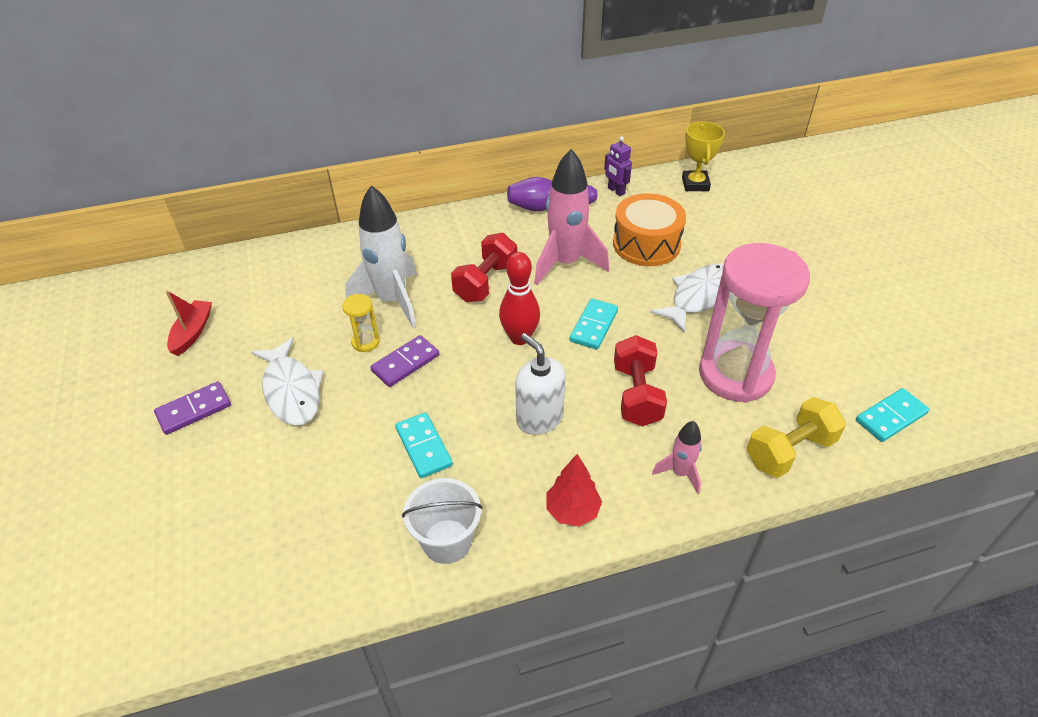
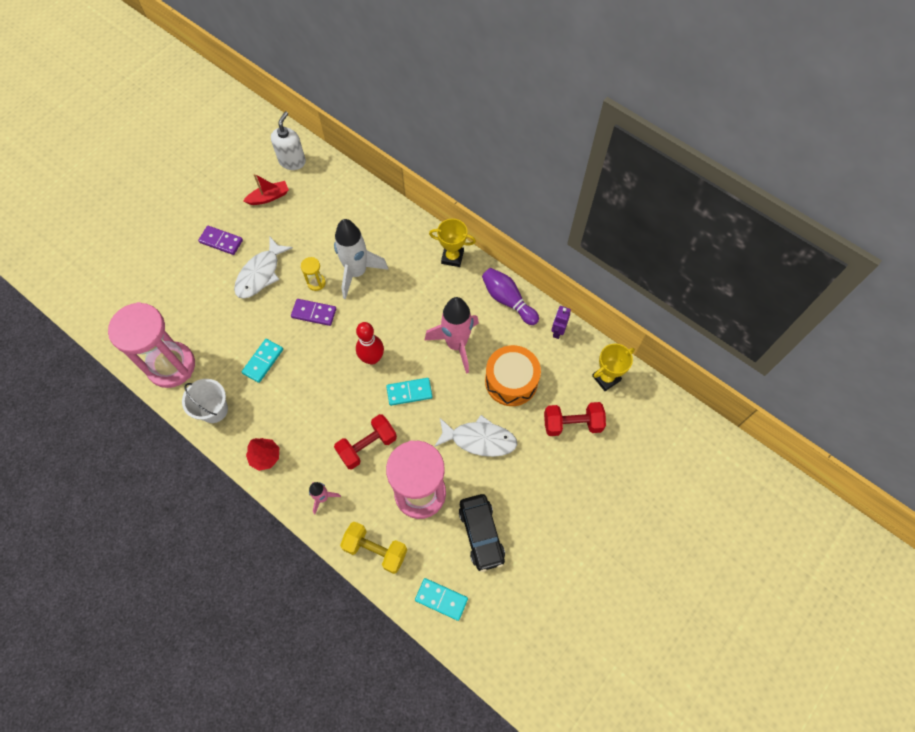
camera: 55 degrees right, 20 degrees up
red dumbbell [451,233,517,302] -> red dumbbell moved to [544,402,606,436]
white soap dispenser [515,333,565,435] -> white soap dispenser moved to [271,111,306,170]
none -> pink hourglass [108,302,195,388]
none -> yellow trophy [429,219,476,267]
none -> black car [459,494,505,572]

